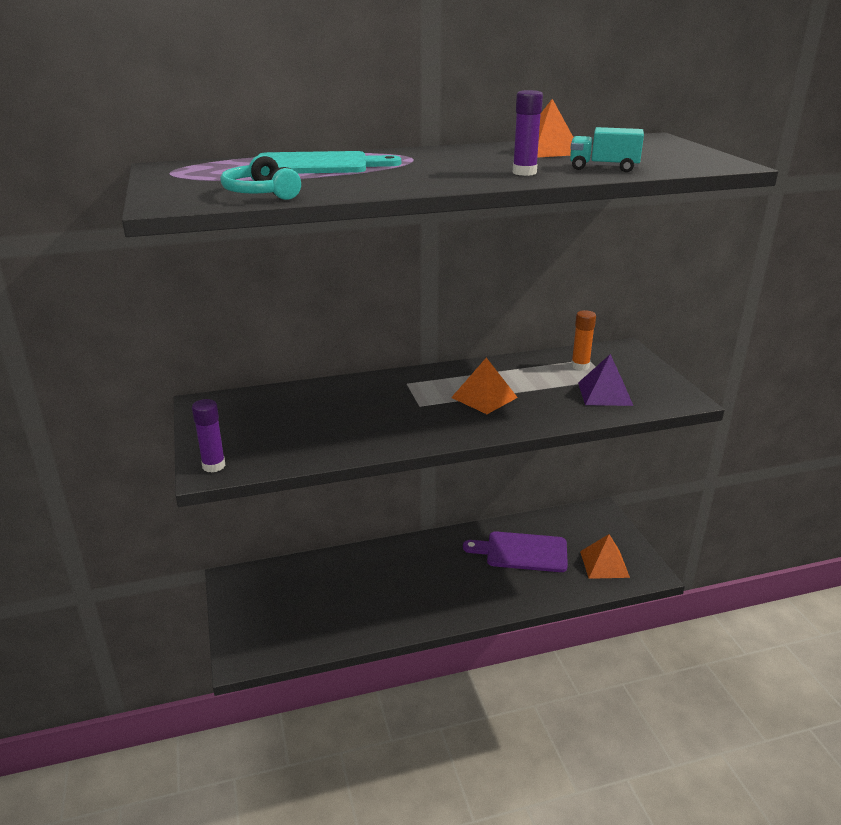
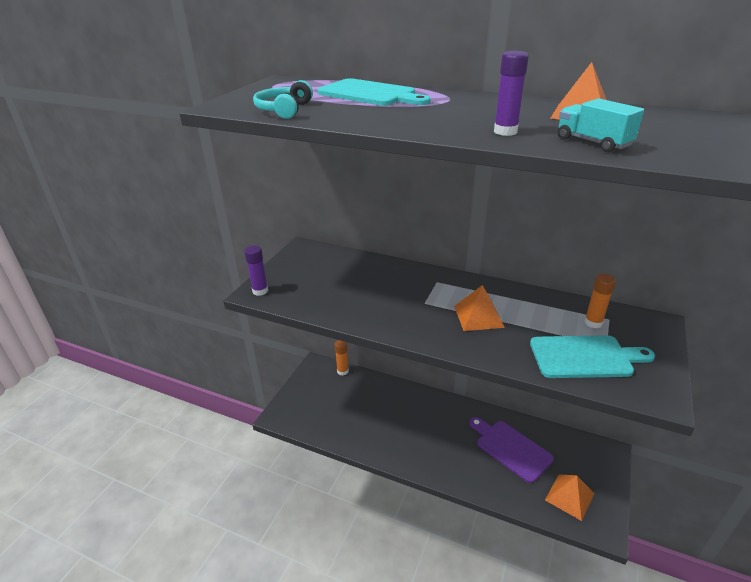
camera: 40 degrees right, 5 degrees up
purple pyramid [578,354,633,406] -> turquoise cutting board [530,335,655,378]
none -> orange glue stick [335,340,349,375]

